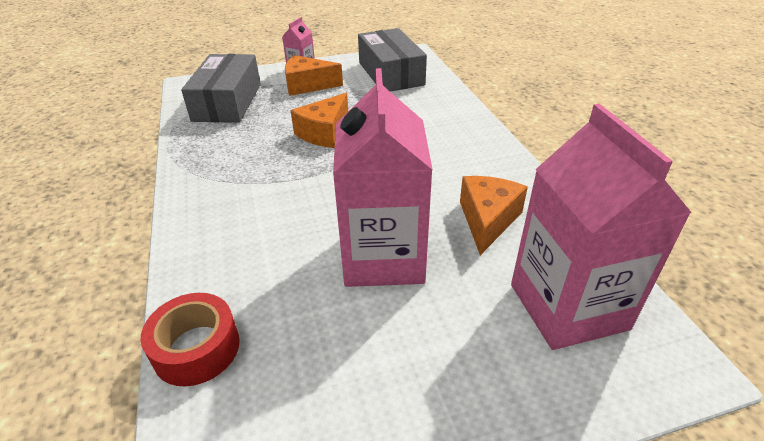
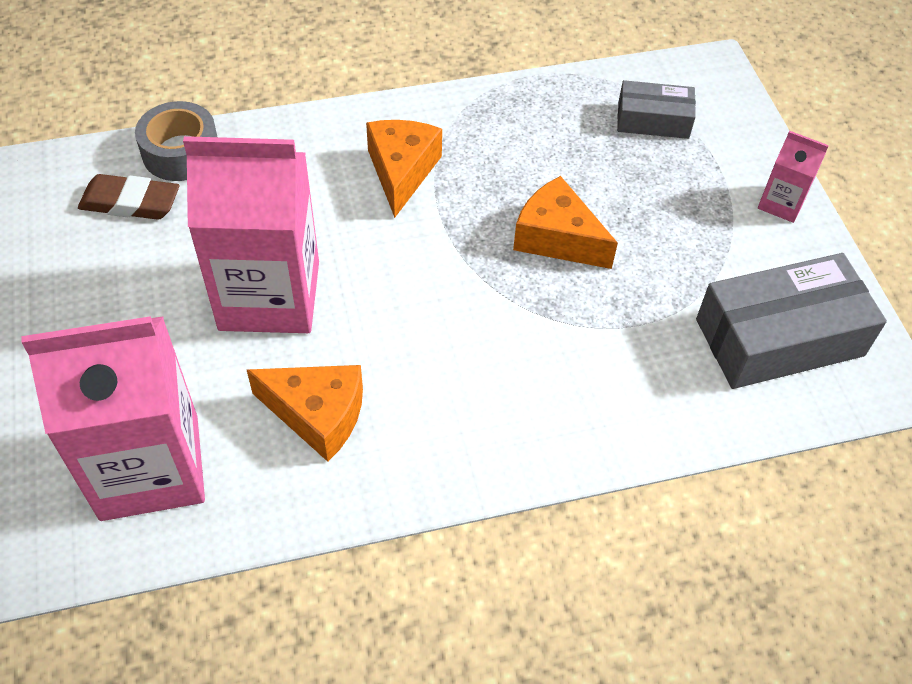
camera: 90 degrees right, 15 degrees up
red tape [140,293,240,386] -> grey tape [135,101,217,181]
grey box [181,54,261,123] -> grey box [617,80,696,139], size x0.57
orange cheese [285,55,343,96] -> orange cheese moved to [366,120,442,218]
none -> brown eraser [78,174,179,220]

